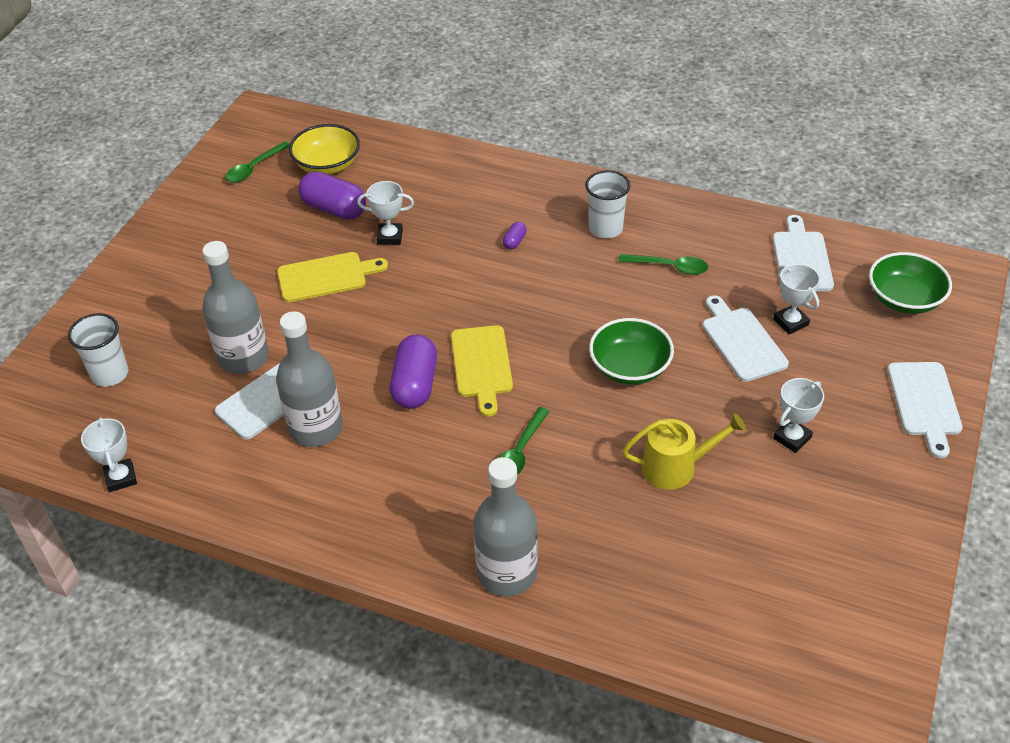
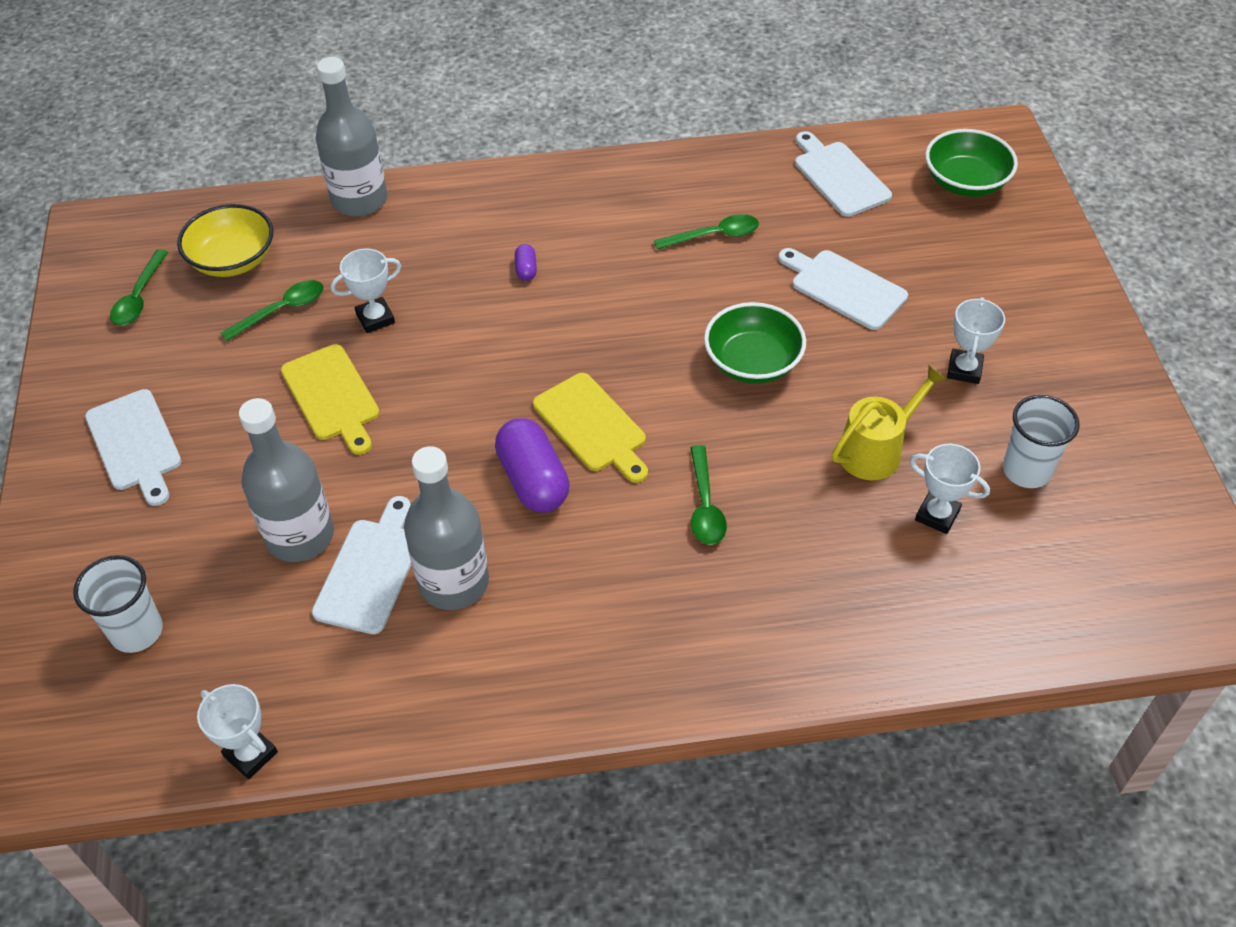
camera: 30 degrees left, 5 degrees up
yellow cutting board [277,252,388,302] -> yellow cutting board turned 105 degrees clockwise [281,344,380,455]
purple capsule [298,171,366,220] -> green spoon [221,280,324,341]
grey bottle [473,457,538,596] -> grey bottle moved to [316,57,387,217]
white cup [585,170,631,238] -> white cup moved to [1003,395,1080,488]
white trophy [773,264,820,334] -> white trophy moved to [910,444,990,534]
white cutting board [887,362,963,458] -> white cutting board moved to [85,389,182,506]

